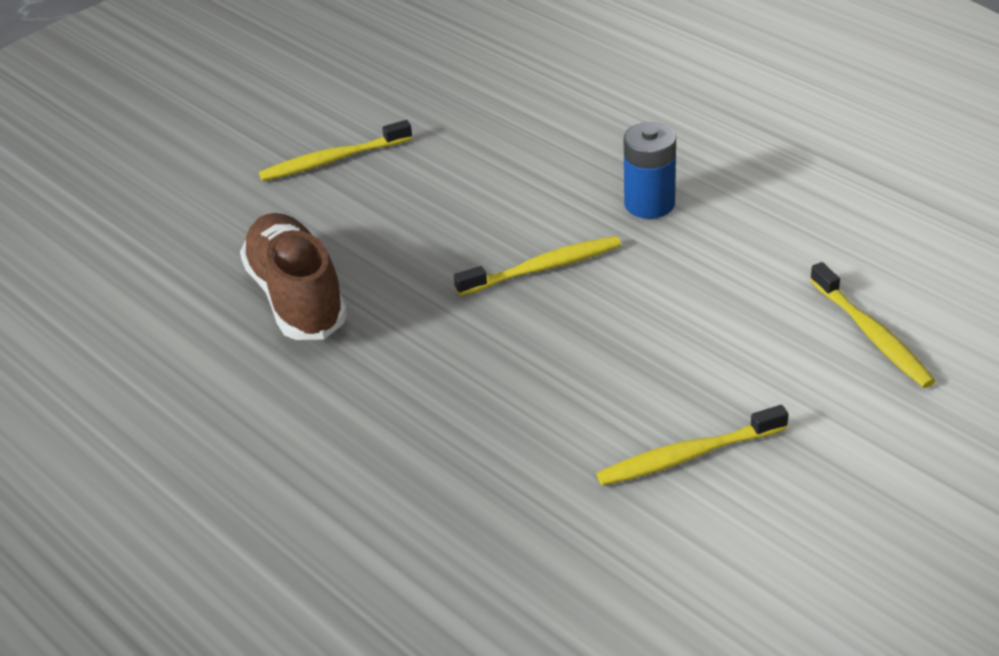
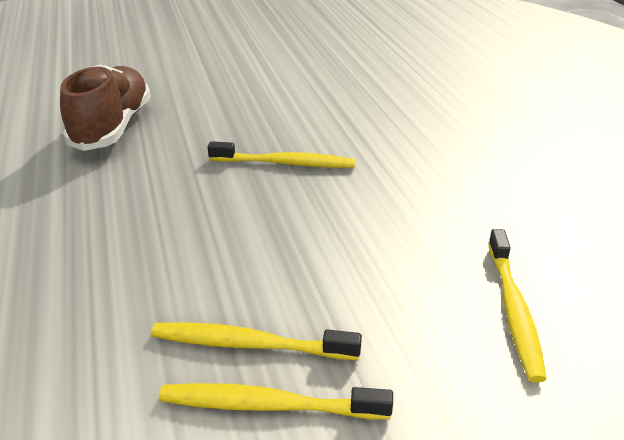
camera: 25 degrees right, 5 degrees down
yellow toothbrush [259,120,412,181] -> yellow toothbrush moved to [159,383,393,419]
blue battery [624,122,676,219] -> none

